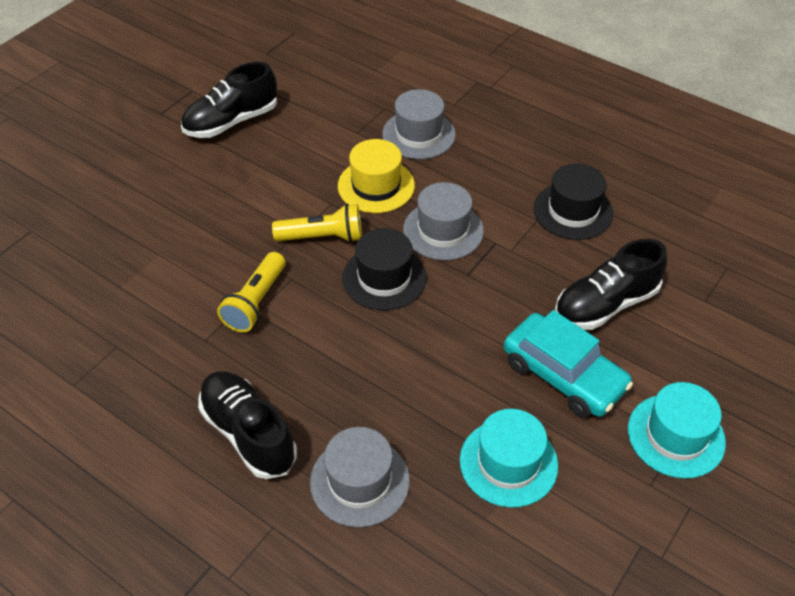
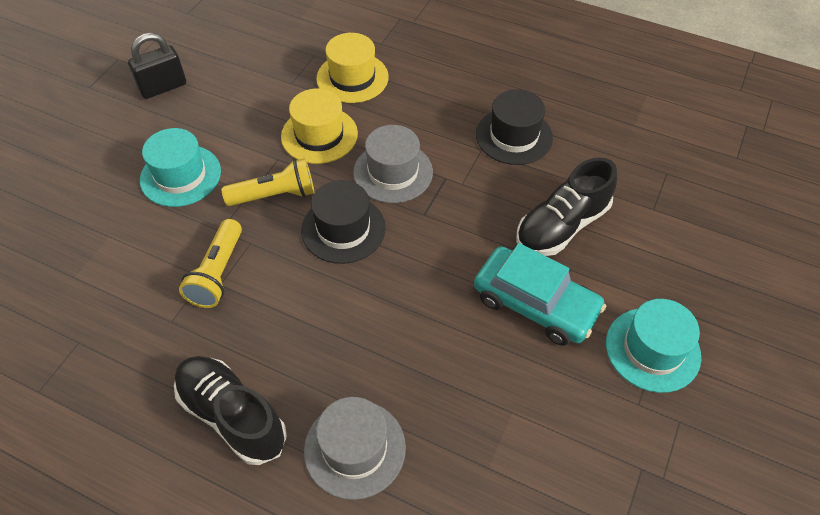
camera: 10 degrees left, 5 degrees up
black shoe [181,62,277,138] -> black padlock [128,33,186,99]
grey hat [382,89,456,159] -> yellow hat [316,33,389,103]
turquoise hat [460,409,558,508] -> turquoise hat moved to [140,128,221,207]

